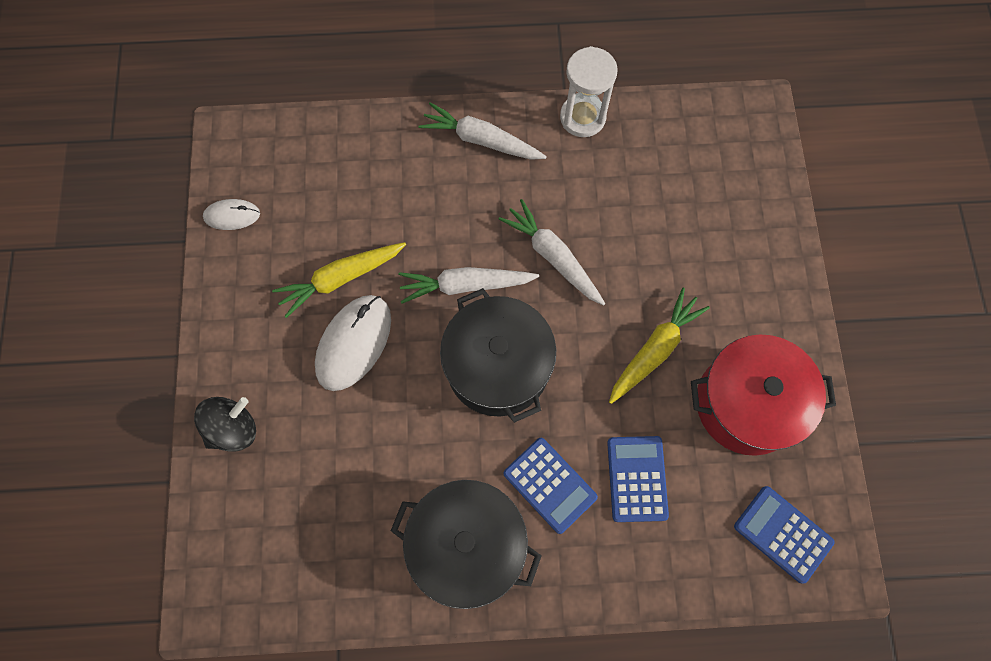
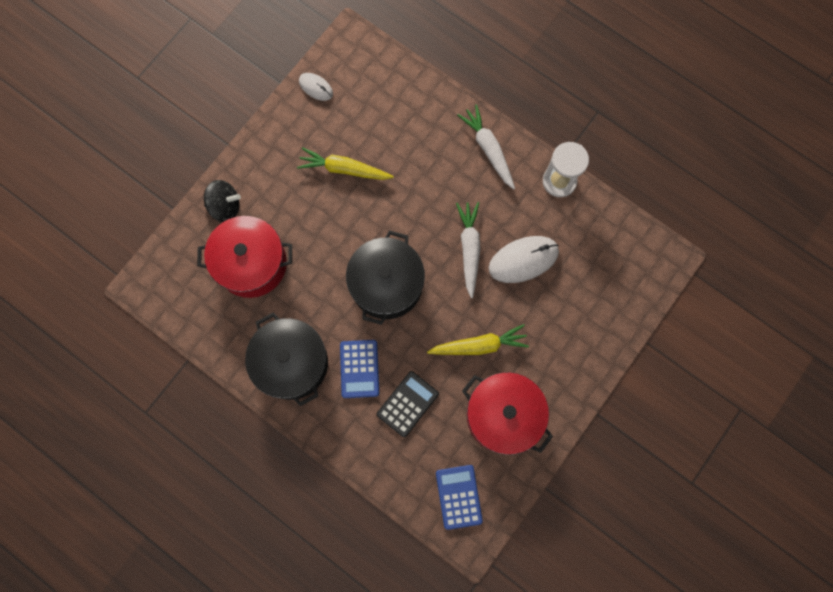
camera: 40 degrees right, 5 degrees up
white mouse [315,295,391,391] -> white mouse moved to [489,236,559,283]
white carrot [399,267,539,303] -> none
blue calculator [607,436,669,522] -> black calculator [376,371,439,437]
none -> red pot [197,216,292,298]

